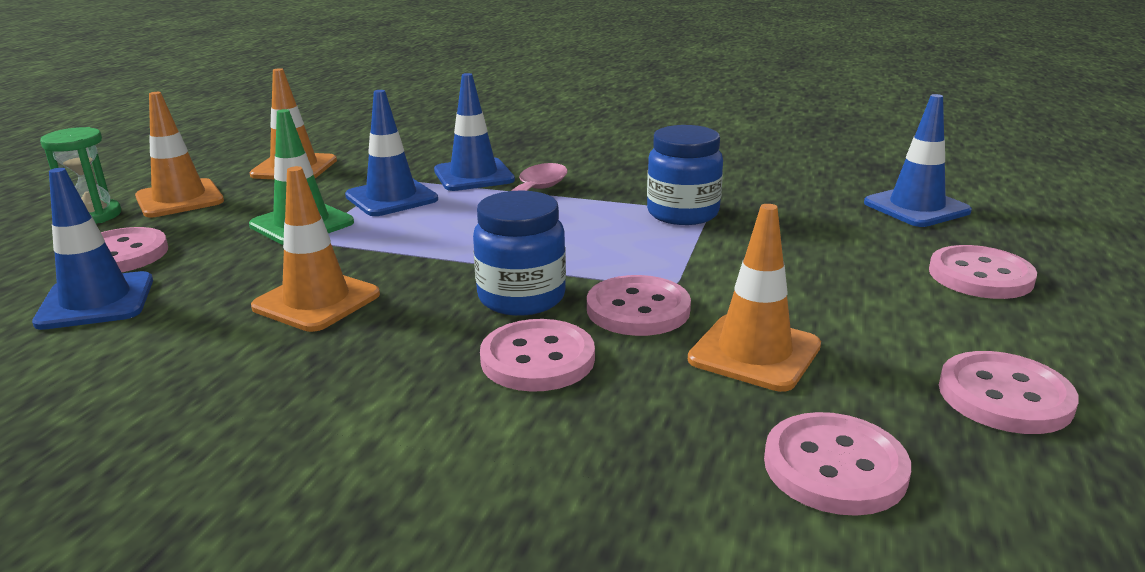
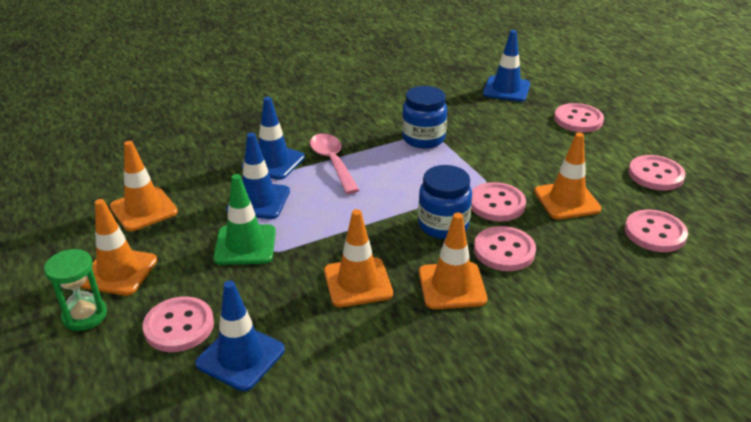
camera: 45 degrees left, 10 degrees up
none -> orange traffic cone [419,213,487,309]

